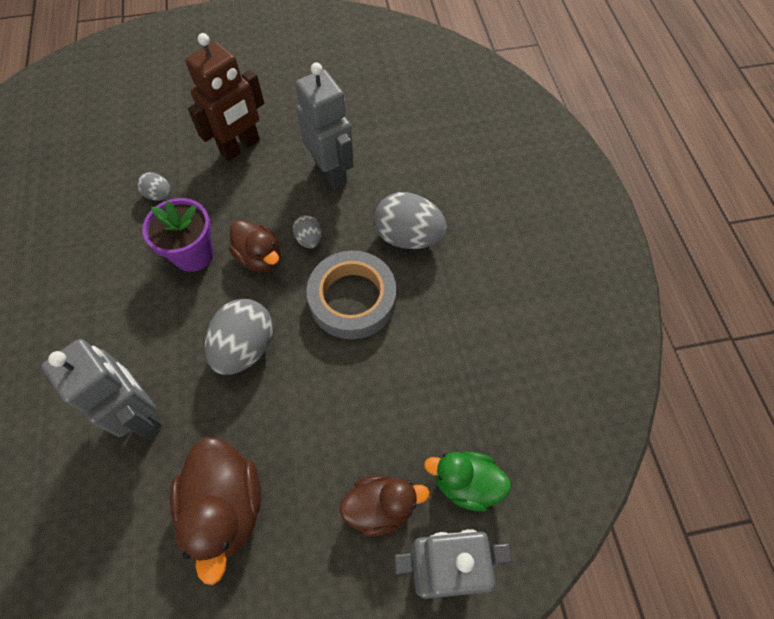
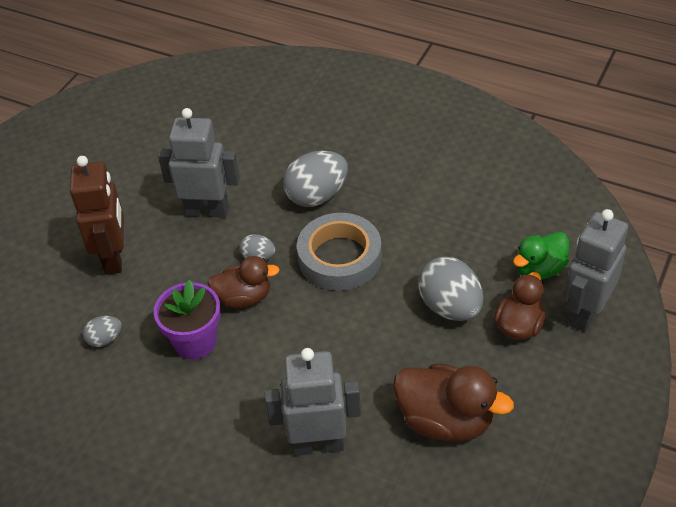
camera: 50 degrees left, 15 degrees down
grey egg [205,299,273,375] -> grey egg moved to [418,256,483,321]

